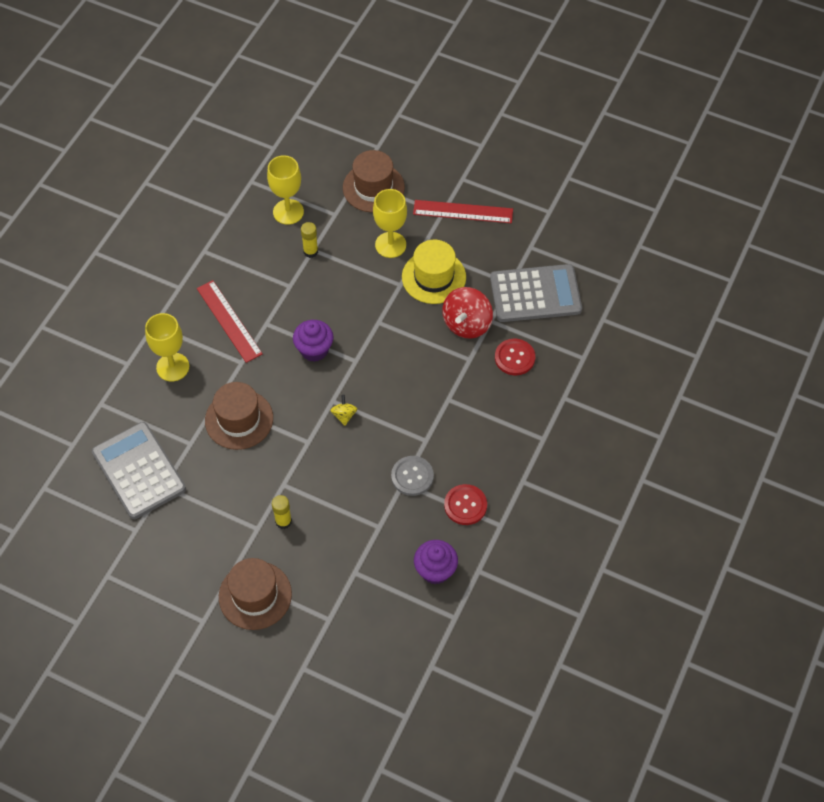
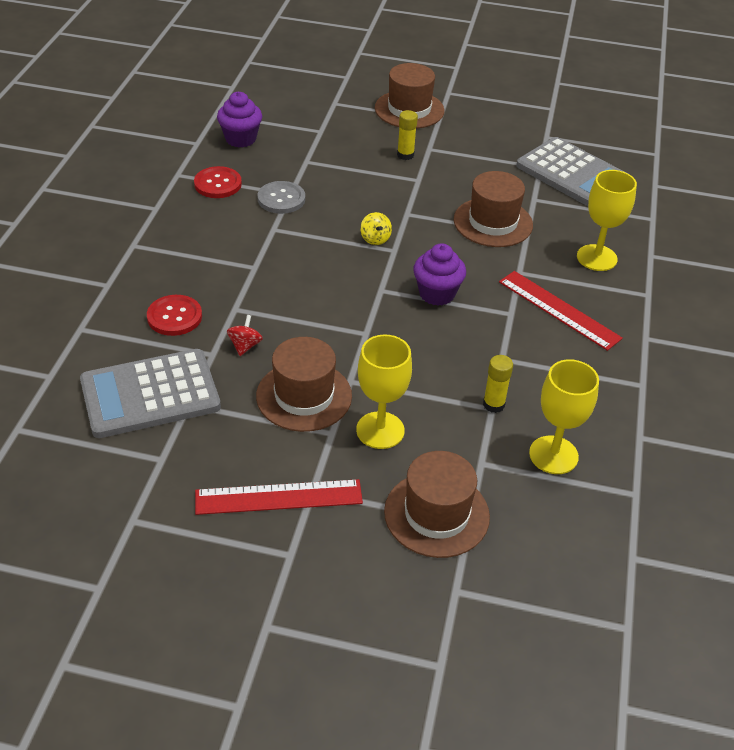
camera: 165 degrees right, 15 degrees down
yellow hat [402,240,466,304] -> brown hat [256,337,352,432]
red spinning top [442,287,493,339] -> red spinning top [227,315,263,356], size x0.50

